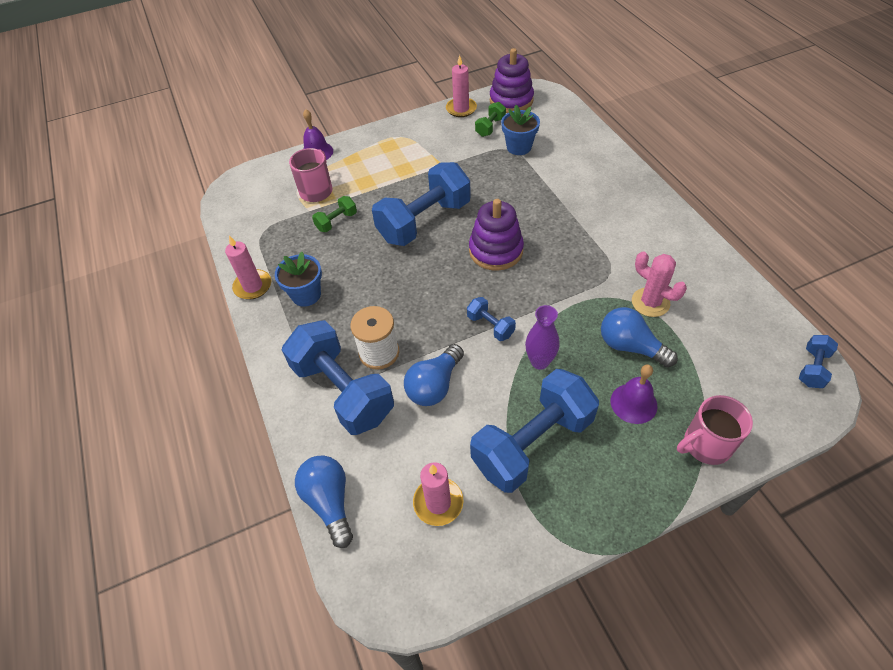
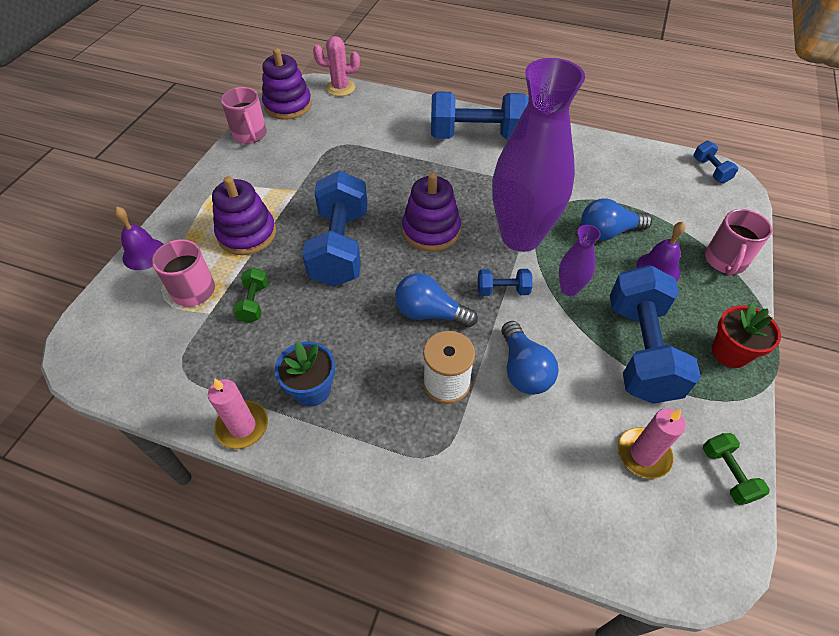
camera: 50 degrees left, 0 degrees up
blue dumbbell [282,320,394,435] -> blue dumbbell moved to [431,91,529,140]
blue light bulb [295,455,353,548] -> blue light bulb moved to [395,273,478,328]
pink candle [446,55,477,117] -> pink mug [221,87,267,144]
green dumbbell [475,102,506,137] -> green dumbbell moved to [703,433,770,505]
blue flower pot [501,105,540,155] -> none
pink cactus [632,251,687,317] -> pink cactus moved to [313,36,360,96]
none -> purple stacking toy [212,176,276,255]
none -> purple vase [492,58,585,252]
none -> red flower pot [712,303,781,368]

